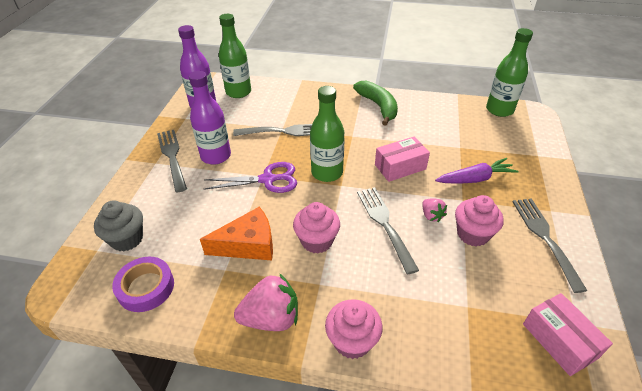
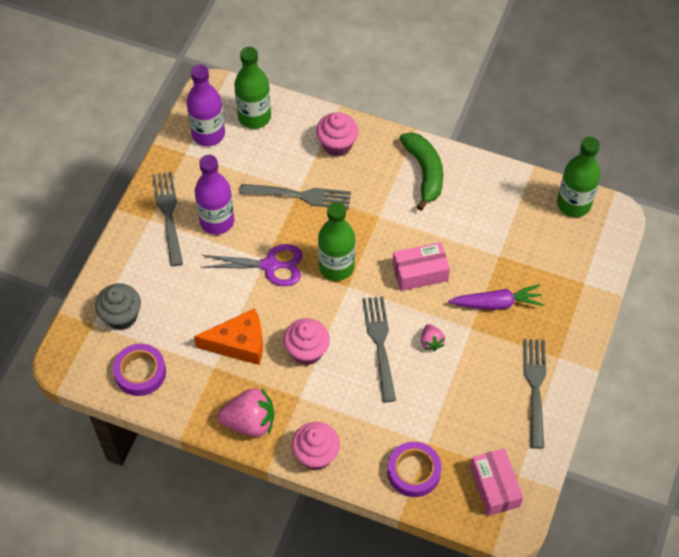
camera: 10 degrees right, 15 degrees up
pink cupcake [455,195,504,246] -> pink cupcake moved to [316,112,358,157]
none -> purple tape [387,442,442,497]

